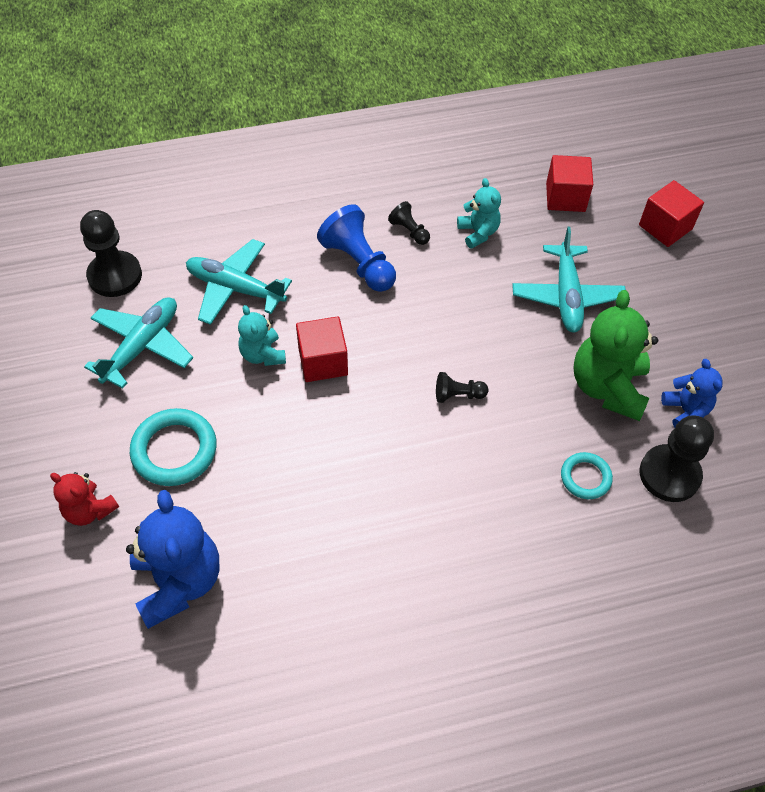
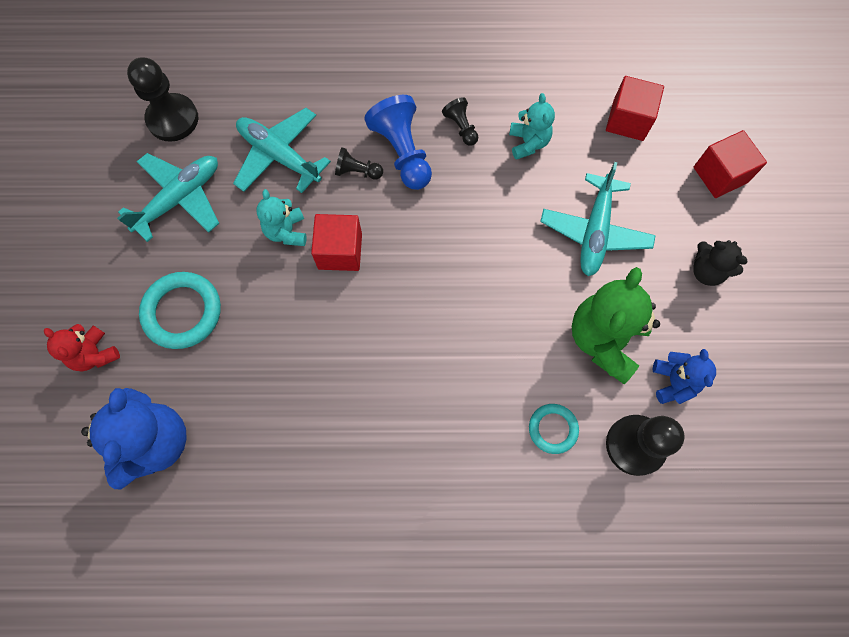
camera: 15 degrees right, 15 degrees up
black pawn [436,372,488,403] -> black pawn moved to [335,147,383,179]
none -> black teddy bear [693,240,748,286]

